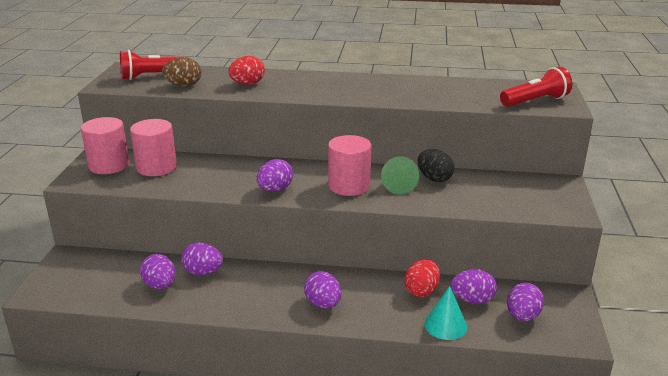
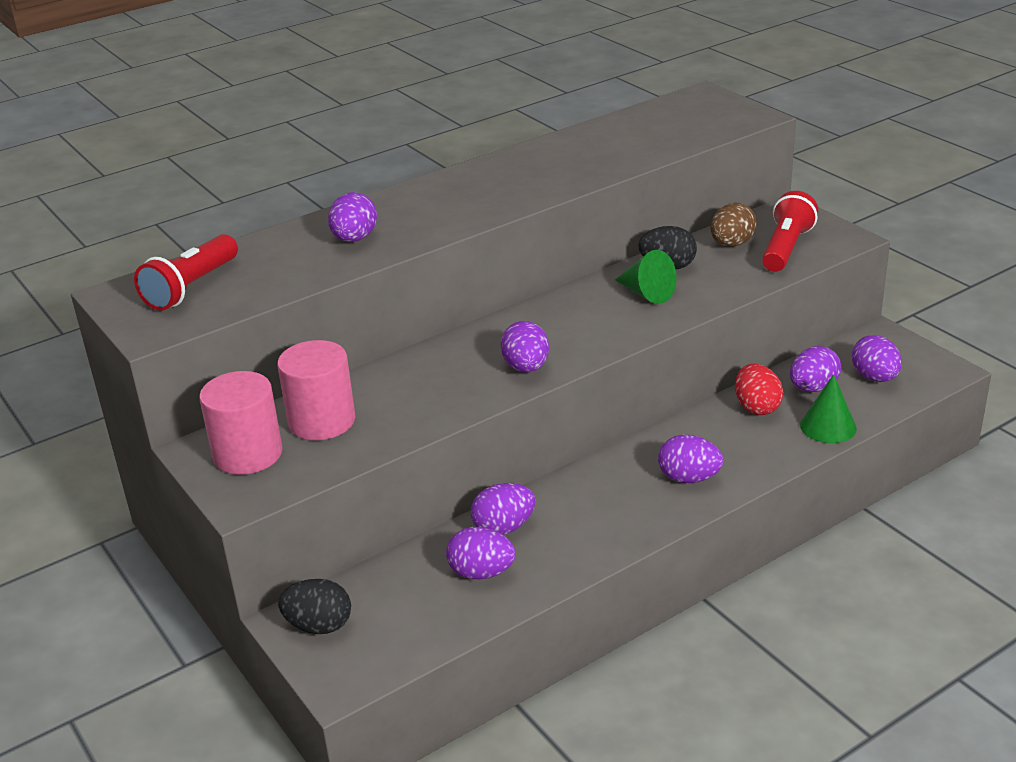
camera: 40 degrees left, 5 degrees up
brown egg [162,57,201,86] -> brown egg moved to [710,203,757,247]
red egg [228,56,265,85] -> purple egg [328,192,377,242]
pink cylinder [328,135,371,196] -> none
turquoise cone [424,286,467,340] -> green cone [800,374,857,443]
red flashlight [500,67,572,107] -> red flashlight moved to [762,191,818,272]
none -> black egg [278,579,351,634]

